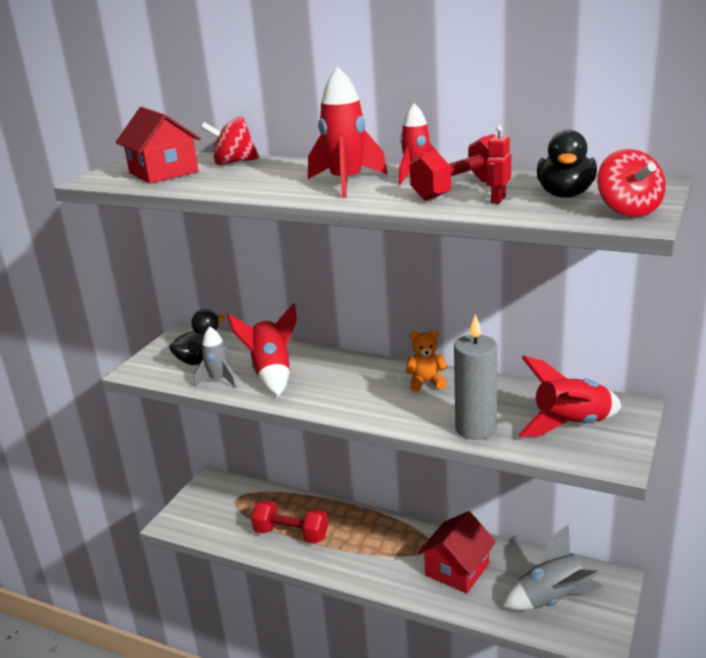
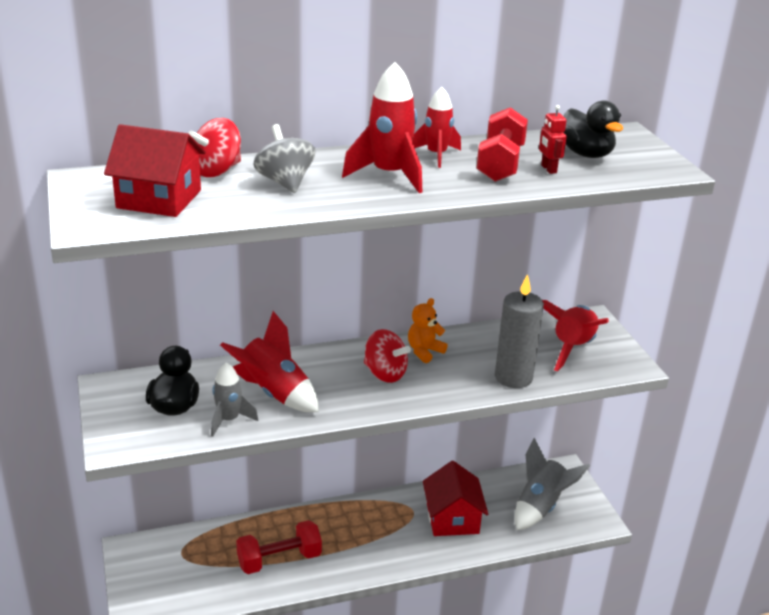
camera: 45 degrees left, 5 degrees up
red spinning top [597,149,666,217] -> red spinning top moved to [364,329,411,383]
none -> grey spinning top [254,124,315,193]

